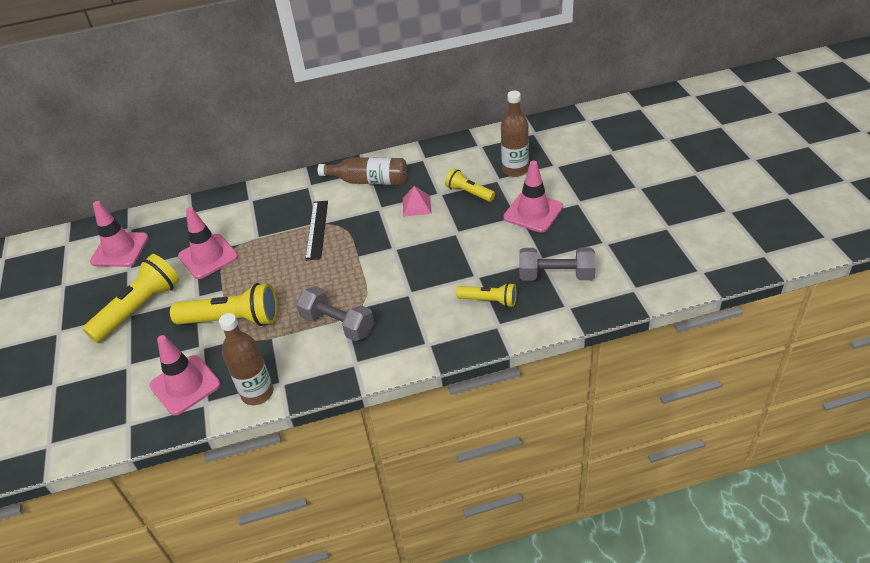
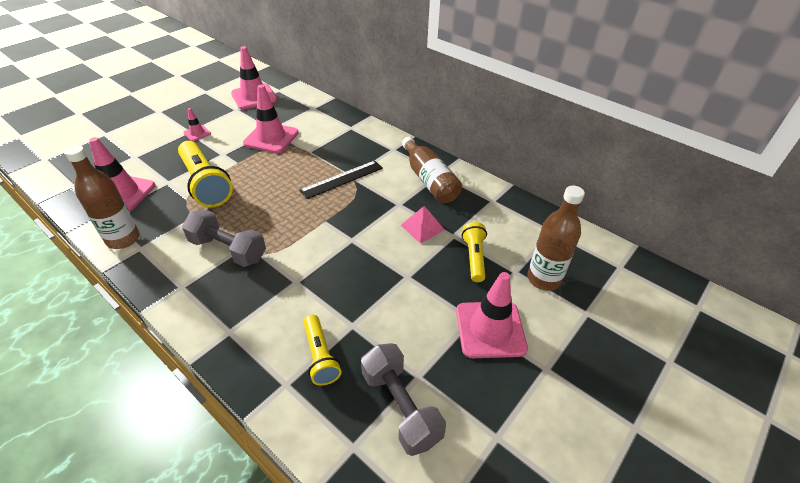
camera: 50 degrees right, 0 degrees up
yellow flashlight [83,254,180,343] -> pink traffic cone [183,108,211,141]
grey dumbbell [296,286,374,341] -> grey dumbbell turned 60 degrees counterclockwise [182,209,266,267]

